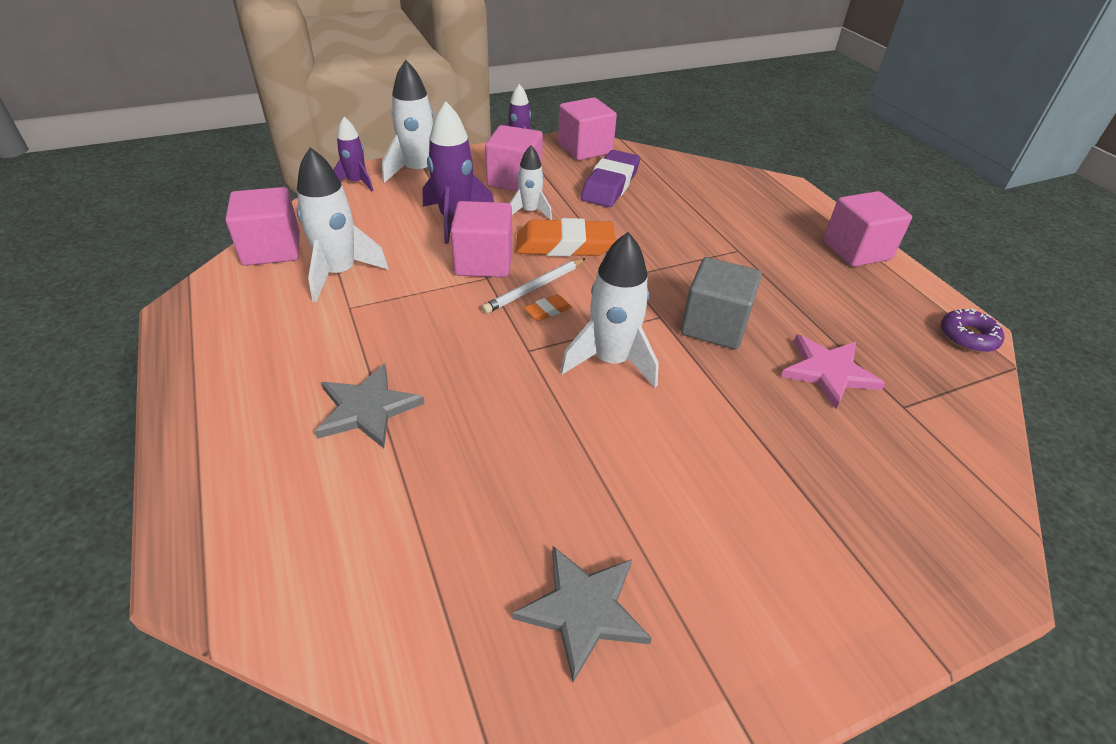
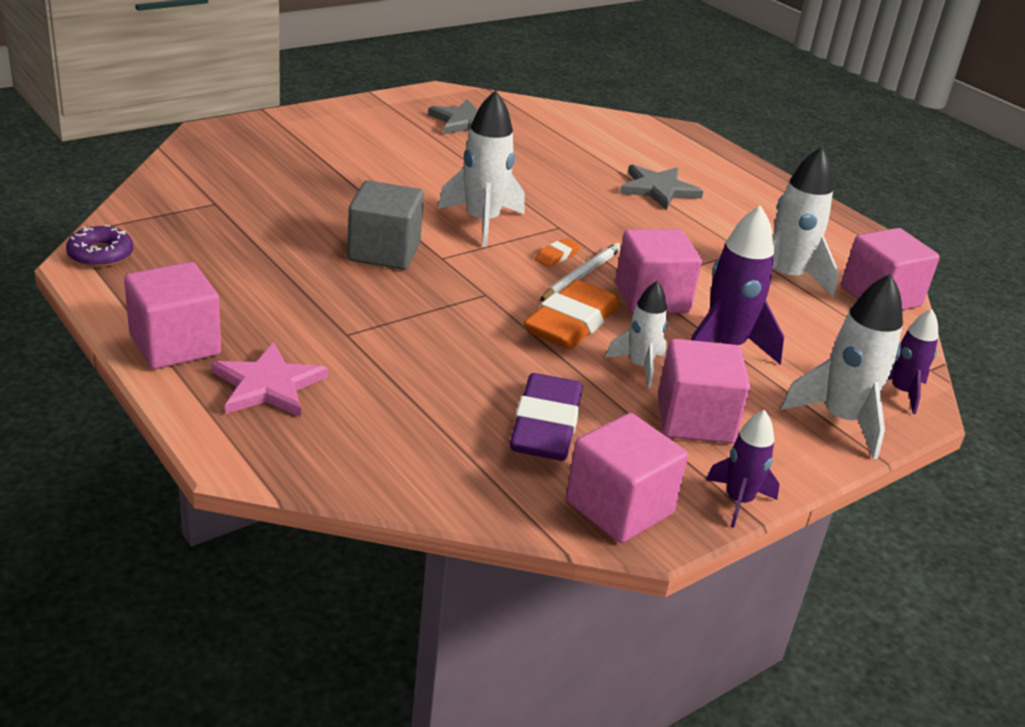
camera: 165 degrees right, 10 degrees down
orange eraser [516,218,616,257] -> orange eraser turned 45 degrees counterclockwise [524,280,619,349]
pink star [781,335,886,409] -> pink star moved to [211,342,328,417]

